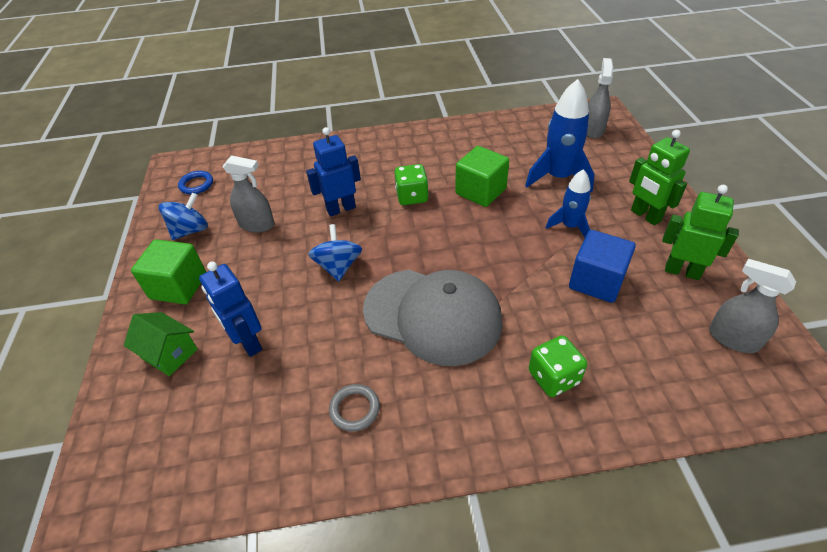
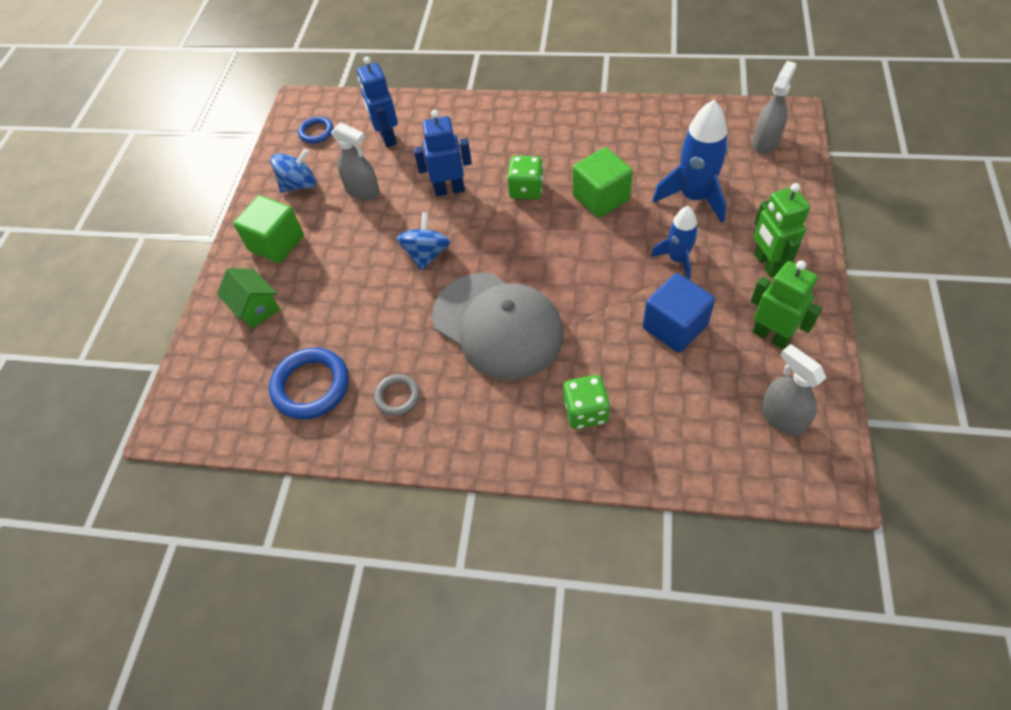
camera: 20 degrees right, 10 degrees up
blue robot [199,261,262,357] -> blue robot moved to [357,56,398,148]
none -> blue ring [269,347,349,419]

